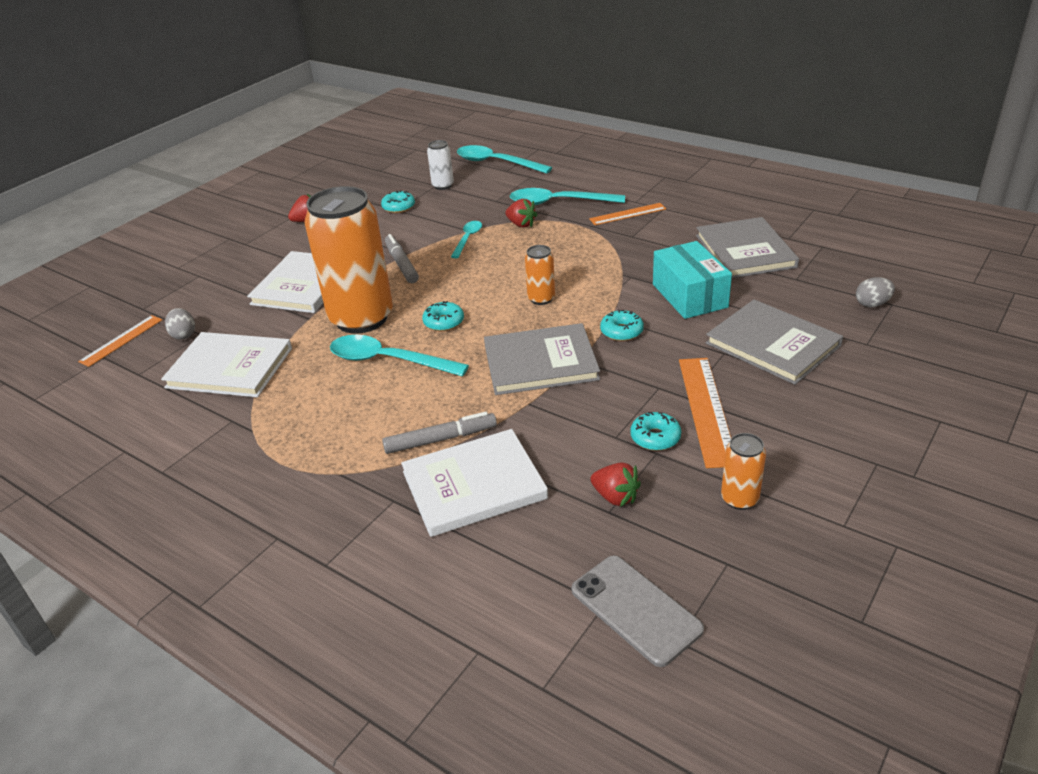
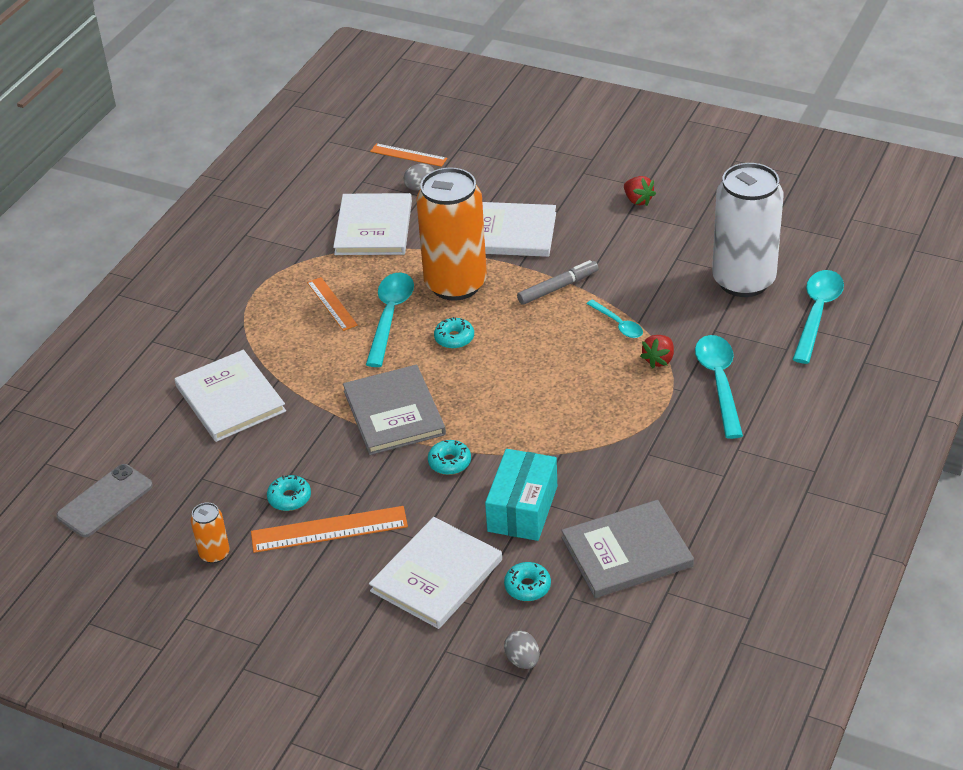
camera: 80 degrees right, 5 degrees up
turquoise donut [381,190,415,213] -> turquoise donut moved to [504,562,551,601]
grey marker [382,412,497,454] -> none
white can [427,140,454,190] -> white can [712,163,784,297], size x2.35
turquoise spoon [451,221,482,258] -> turquoise spoon turned 45 degrees clockwise [587,300,643,338]
orange can [525,245,555,305] -> none
orange ruler [589,203,666,225] -> orange ruler moved to [307,277,358,331]
red strawberry [590,462,641,507] -> none
turquoise box [653,241,732,319] -> turquoise box turned 45 degrees counterclockwise [485,449,557,541]
grey book [706,299,843,385] -> white book [369,517,502,629]

